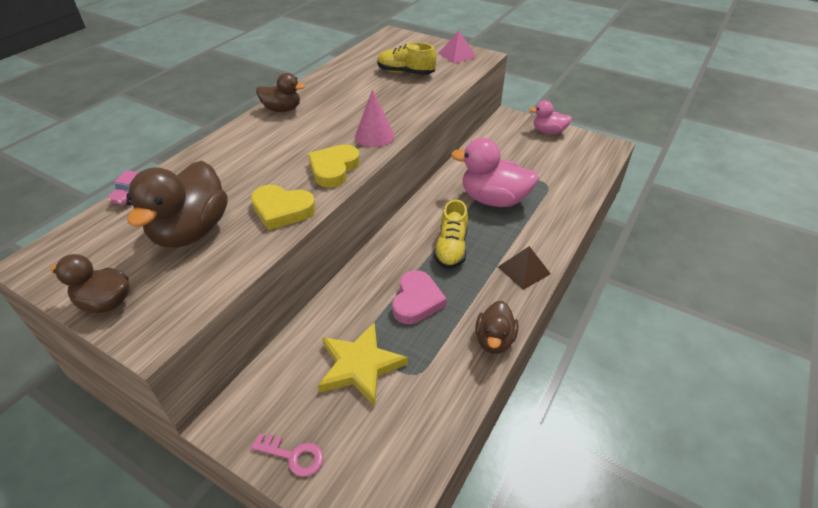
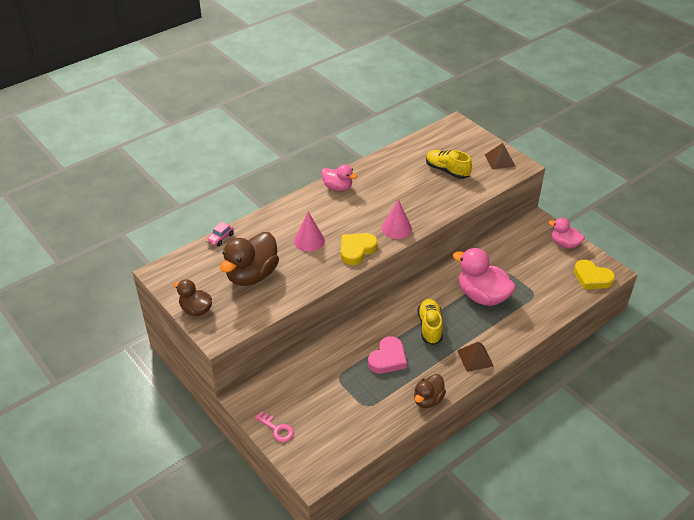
camera: 20 degrees right, 0 degrees up
yellow heart [251,185,316,230] -> yellow heart moved to [574,260,615,290]
brown duck [256,73,305,112] -> pink duck [321,164,357,191]
yellow star [318,322,408,406] -> none
yellow shoe [434,199,468,269] -> yellow shoe turned 150 degrees clockwise [418,299,443,345]
pink pyramid [438,31,477,64] -> brown pyramid [485,143,516,169]
none -> pink cone [294,212,325,252]

